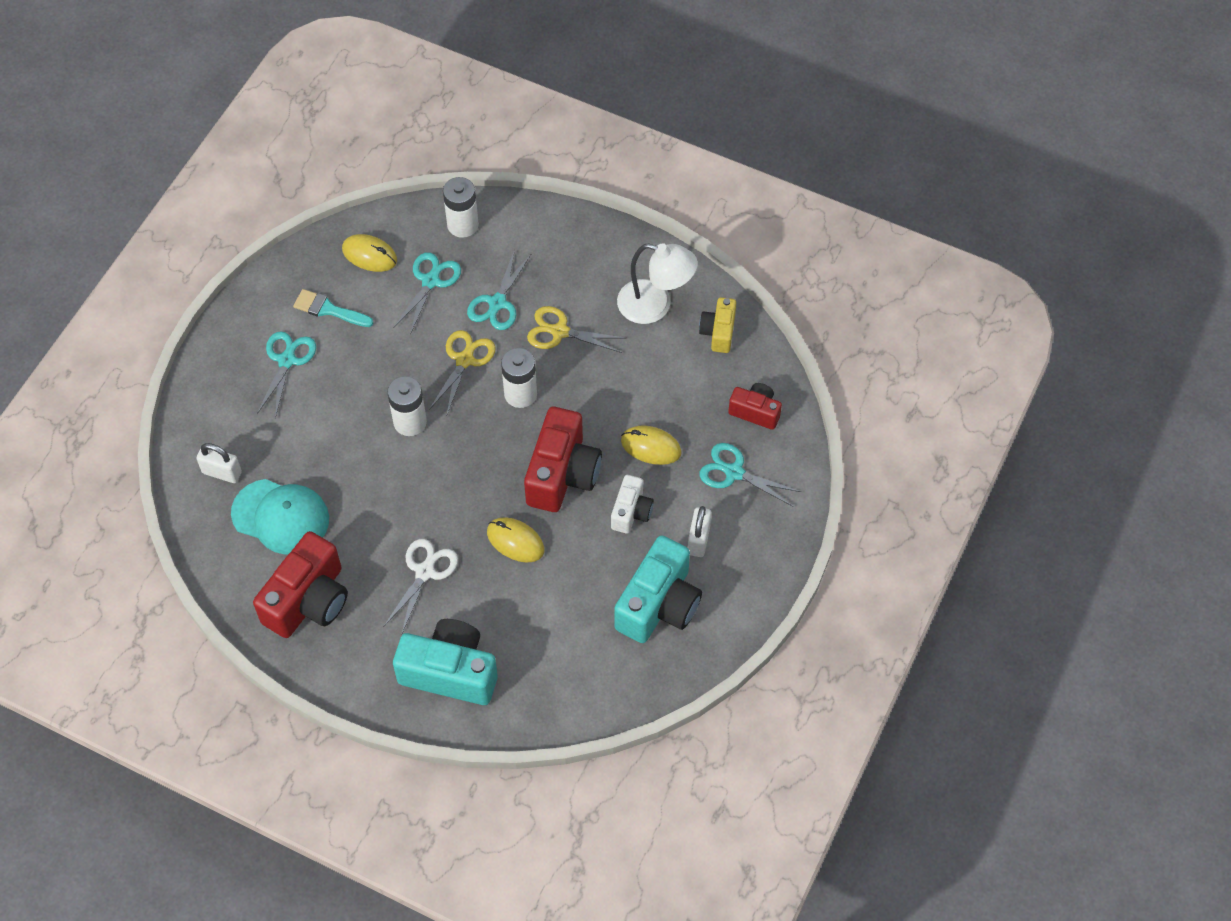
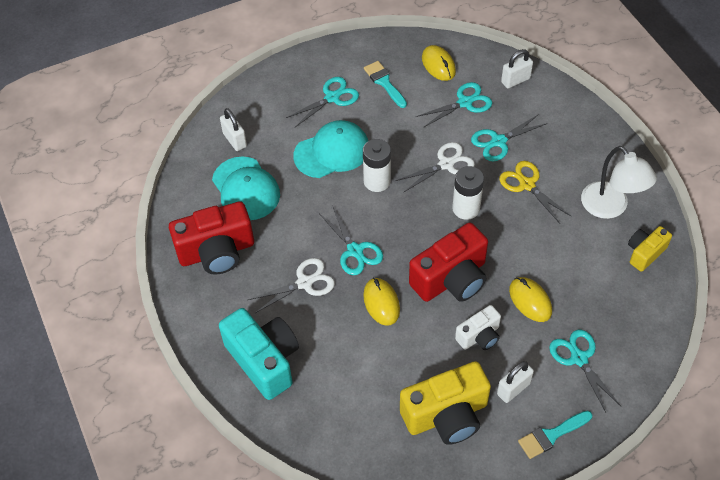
camera: 40 degrees right, 5 degrees down
yellow scissors [429,330,495,417] -> white scissors [396,142,475,192]
white battery [443,177,479,238] -> white padlock [501,49,533,89]
turquoise camera [614,535,702,643] -> yellow camera [400,361,491,445]
red camera [728,383,782,430] -> none
none -> turquoise cap [293,120,368,178]
none -> turquoise scissors [320,207,383,275]
none -> turquoise brush [518,411,592,459]

